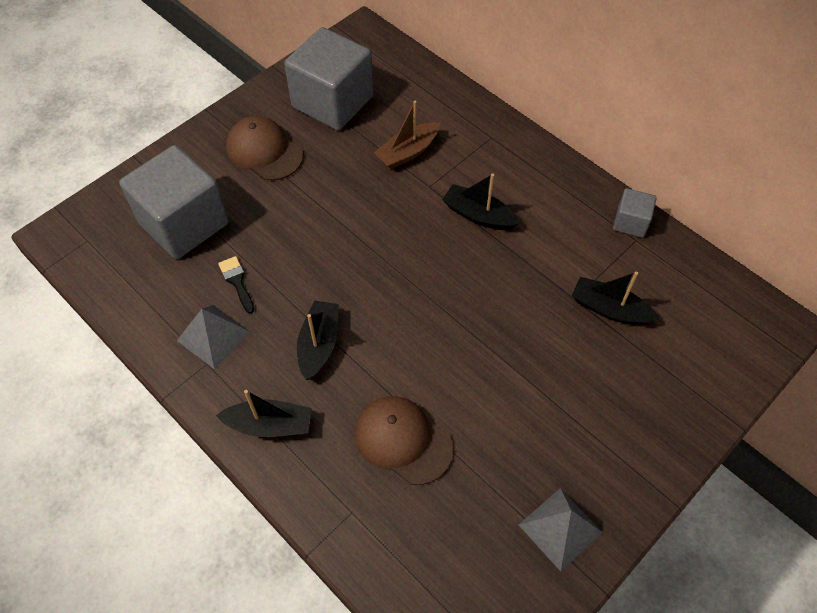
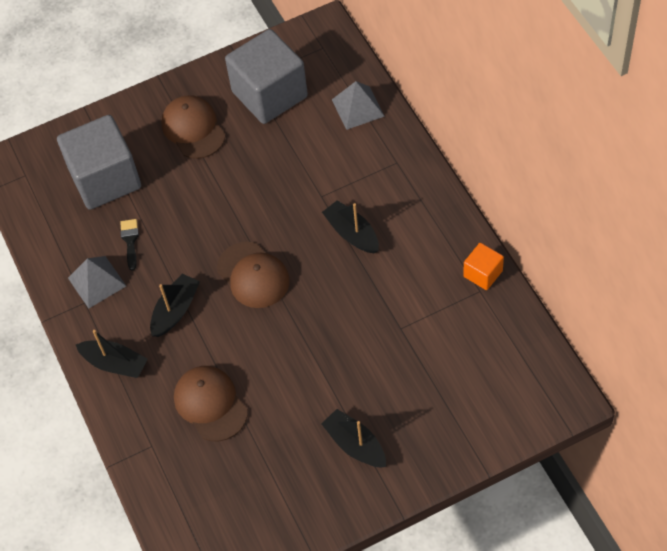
camera: 25 degrees right, 0 degrees up
brown boat [374,101,440,169] -> none
grey pyramid [519,488,603,572] -> grey pyramid moved to [332,81,385,130]
black boat [572,272,659,325] -> black boat moved to [321,409,386,468]
grey cube [613,188,657,238] -> orange cube [463,243,504,290]
none -> brown cap [217,242,290,308]

